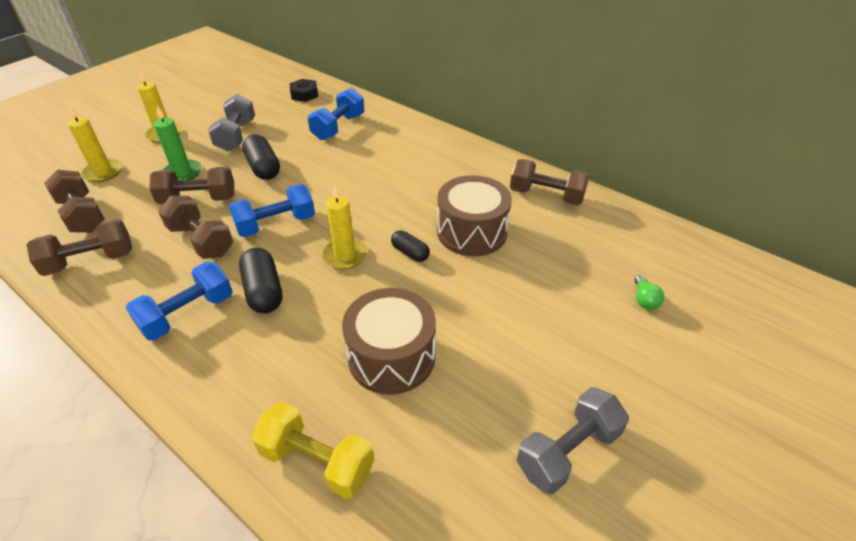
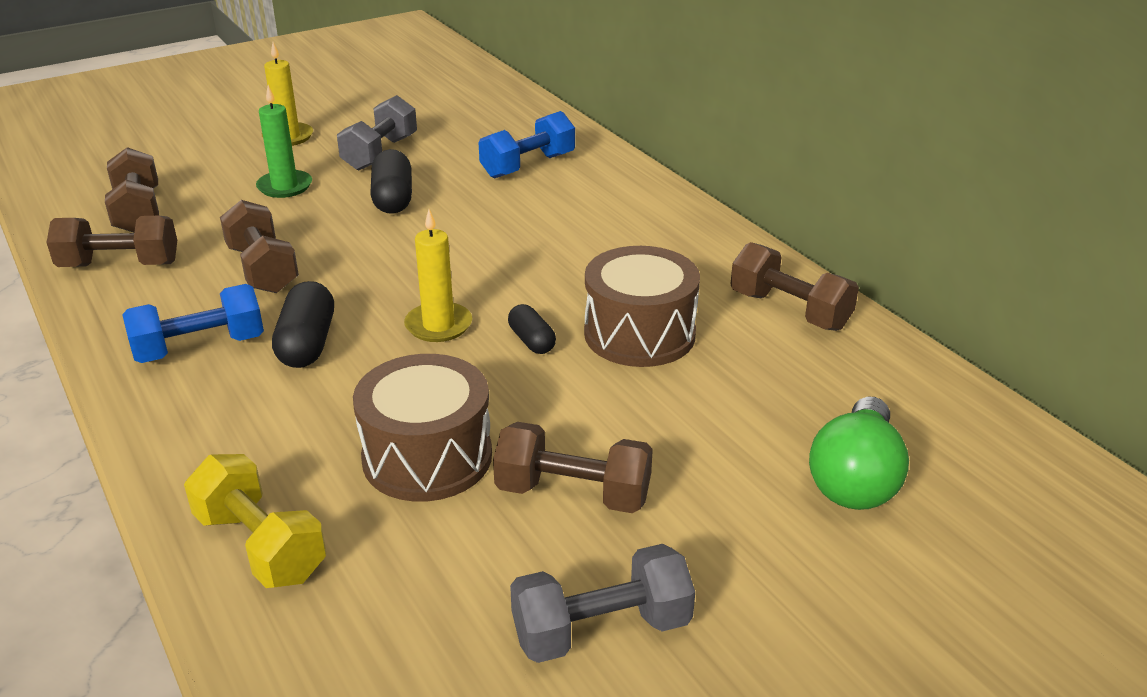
camera: 20 degrees right, 10 degrees down
yellow candle [68,105,122,182] -> none
brown dumbbell [149,167,234,204] -> brown dumbbell moved to [493,422,653,513]
blue dumbbell [229,184,315,237] -> none
black nut [289,79,318,102] -> none
green light bulb [634,274,664,310] -> green light bulb [809,397,909,510], size x2.17

